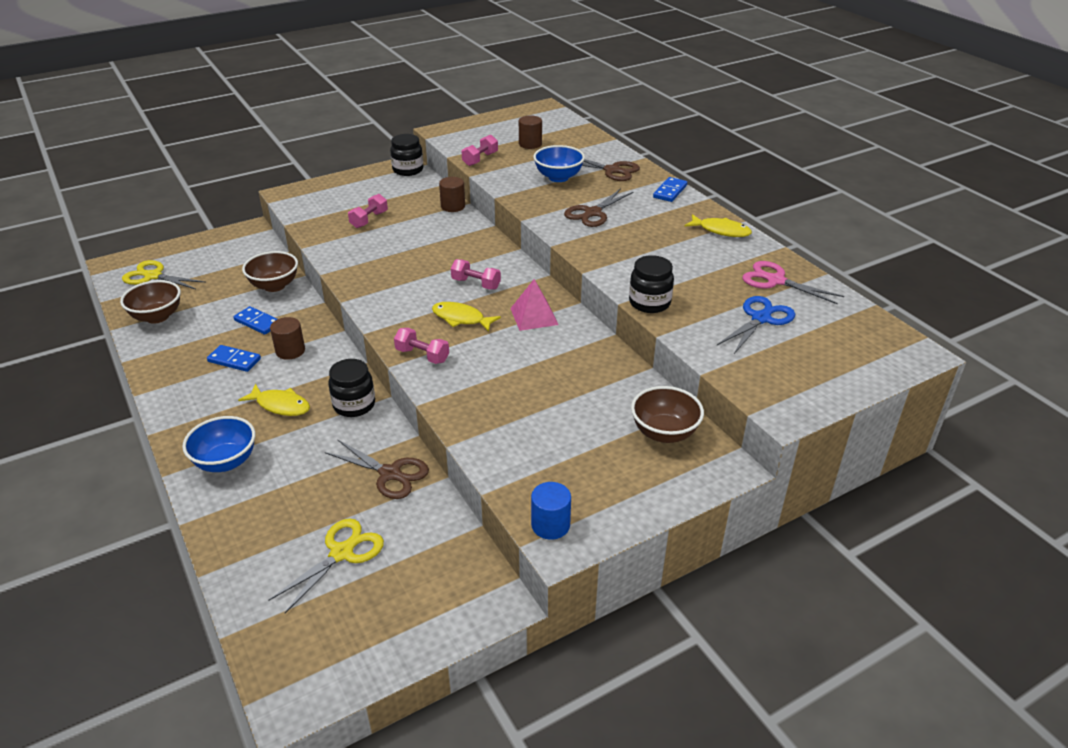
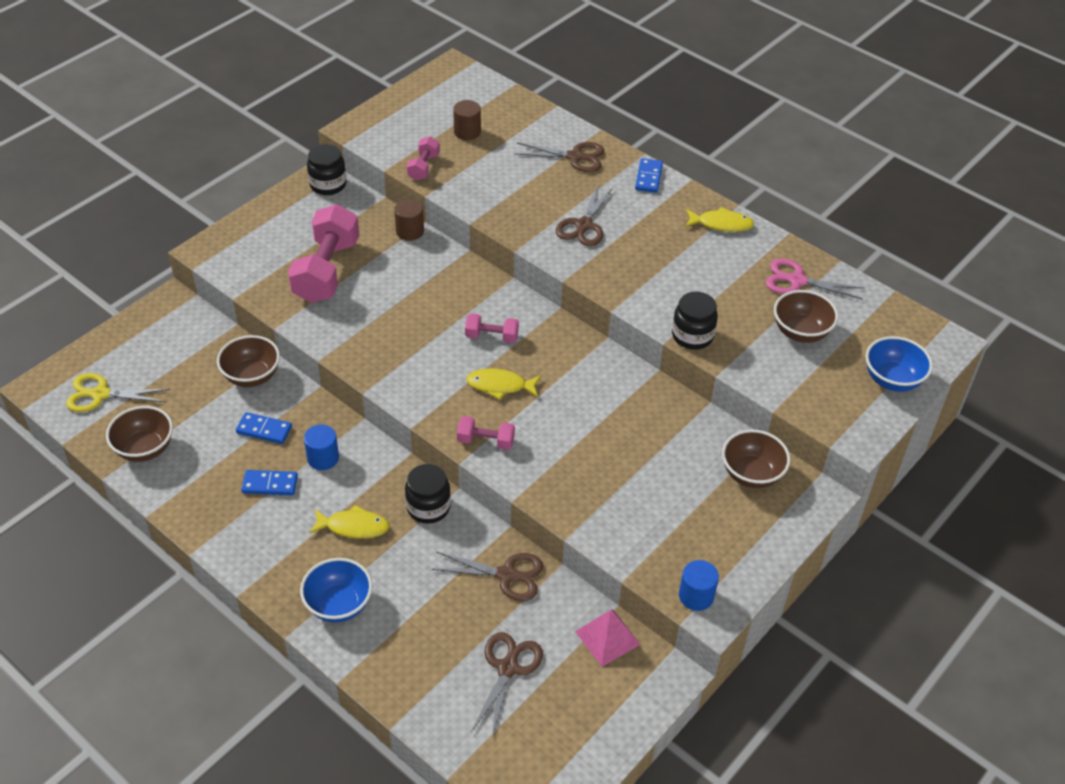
camera: 20 degrees left, 10 degrees up
yellow scissors [269,518,384,613] -> brown scissors [471,632,543,738]
brown cylinder [270,317,305,360] -> blue cylinder [304,424,339,470]
pink dumbbell [348,194,388,228] -> pink dumbbell [288,204,359,303], size x2.06
pink pyramid [510,279,559,331] -> pink pyramid moved to [575,609,641,667]
blue bowl [533,145,585,182] -> blue bowl moved to [866,336,933,392]
blue scissors [717,296,795,354] -> brown bowl [774,290,838,343]

